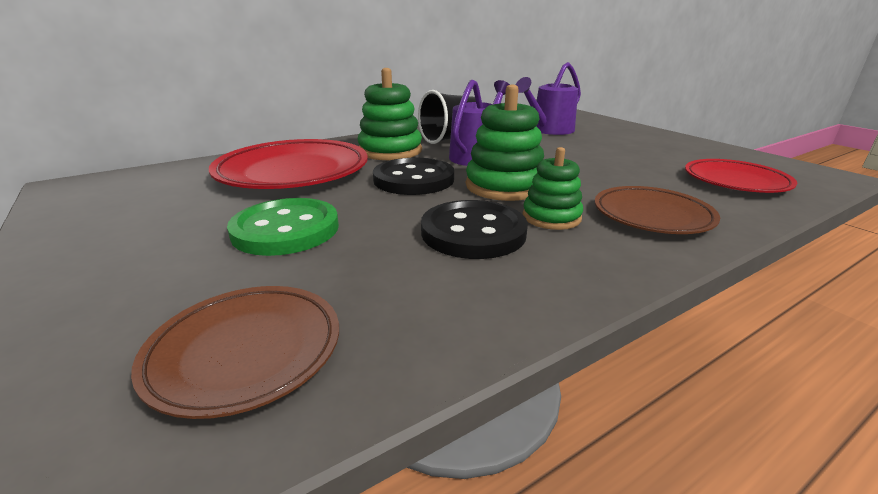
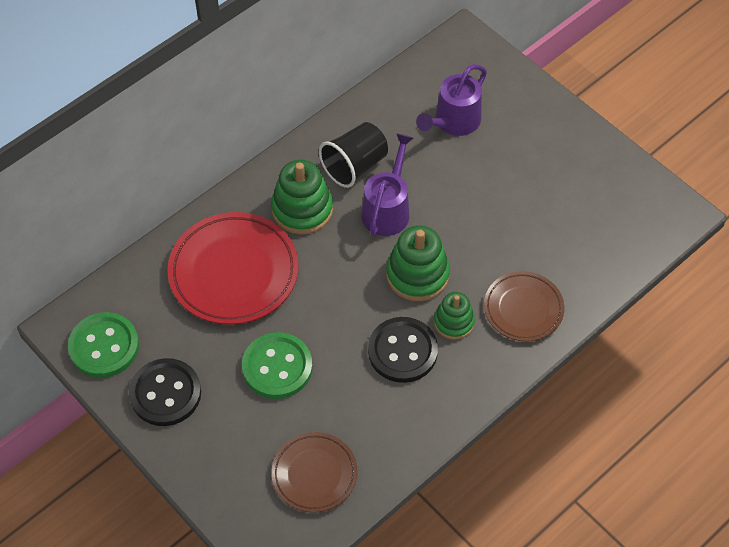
camera: 10 degrees left, 30 degrees up
black button [373,158,454,195] -> black button moved to [129,358,201,426]
red plate [685,159,797,193] -> none
none -> green button [68,312,139,378]

